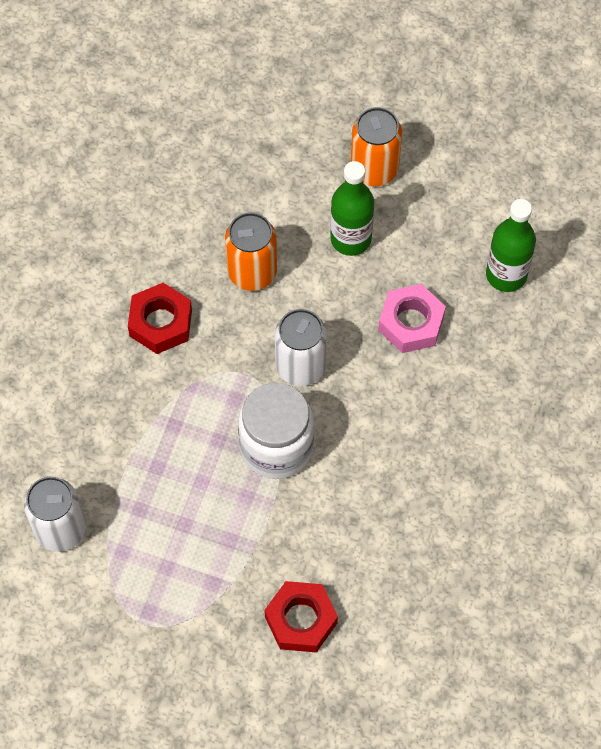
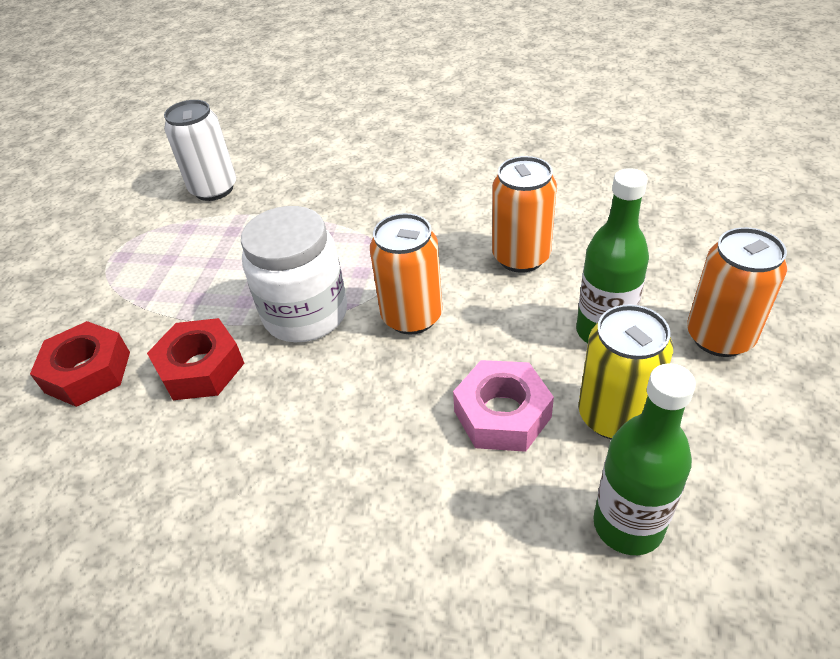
camera: 85 degrees right, 20 degrees down
red nut [128,283,192,354] -> red nut moved to [147,318,244,400]
white can [275,309,327,386] -> orange can [370,213,443,335]
none -> yellow can [579,305,673,439]

